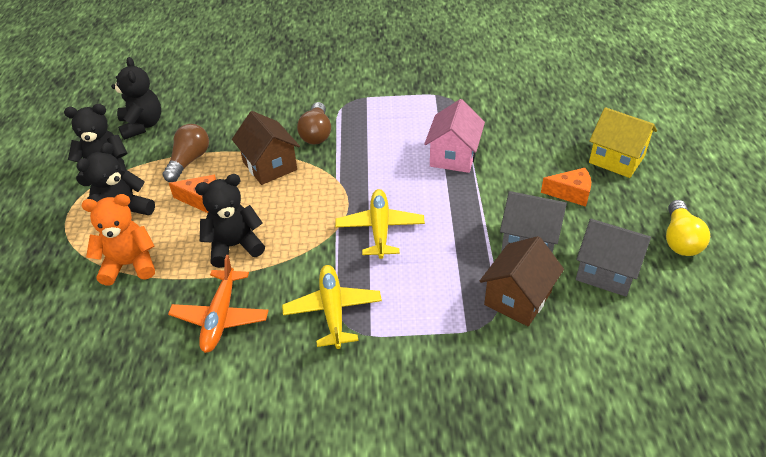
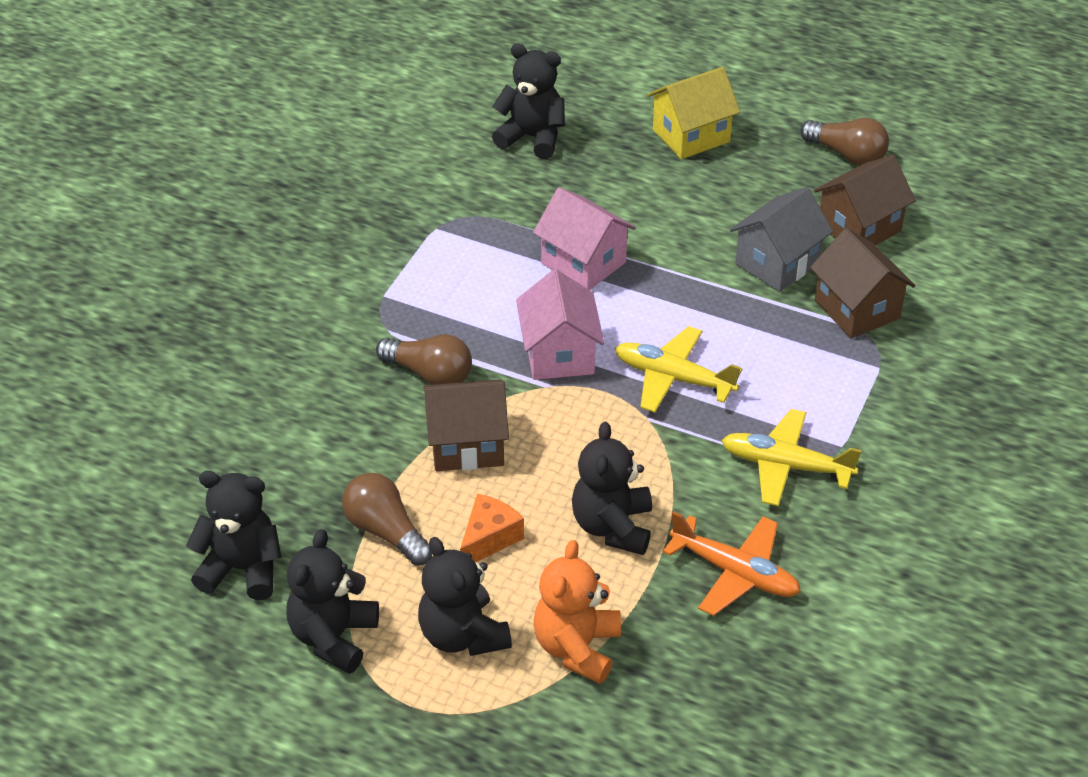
camera: 65 degrees left, 0 degrees up
orange cheese [541,168,591,207] -> none
grey house [576,219,651,297] -> brown house [814,155,916,245]
yellow light bulb [666,200,710,256] -> brown light bulb [800,118,889,166]
none -> black teddy bear [492,44,565,159]
none -> pink house [516,269,604,380]

